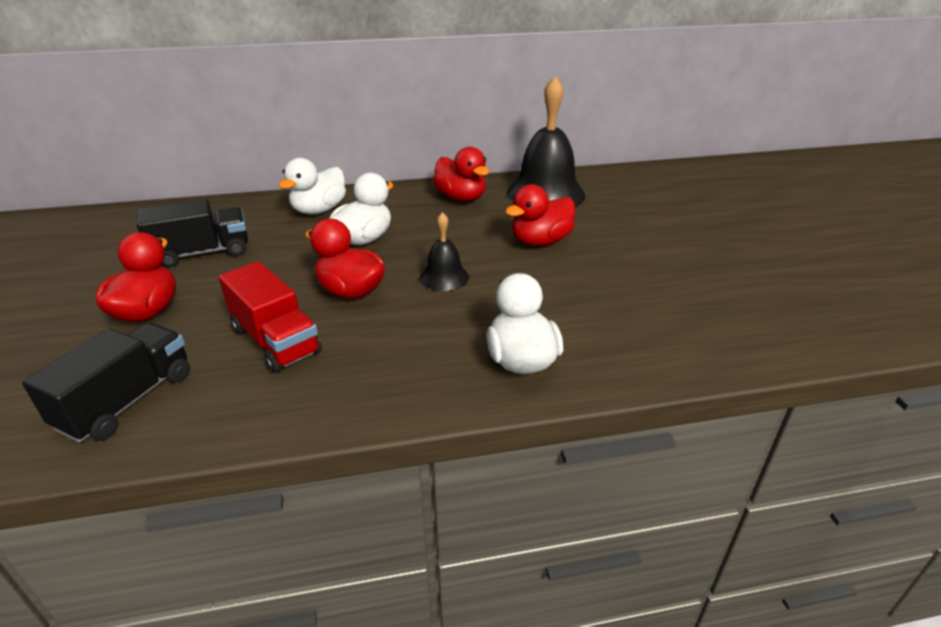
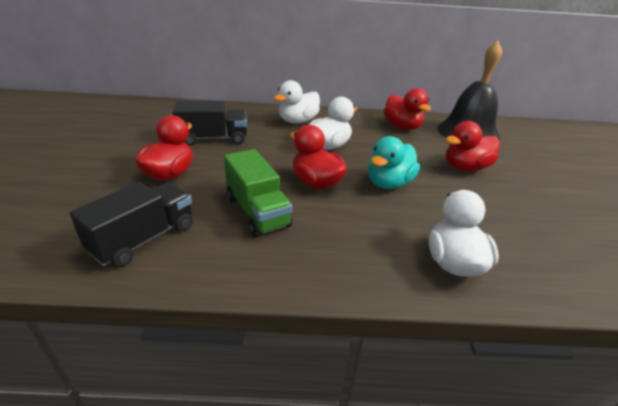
camera: 10 degrees right, 0 degrees up
red truck [219,261,322,373] -> green truck [224,149,293,237]
black bell [420,212,469,291] -> turquoise duck [368,136,420,189]

